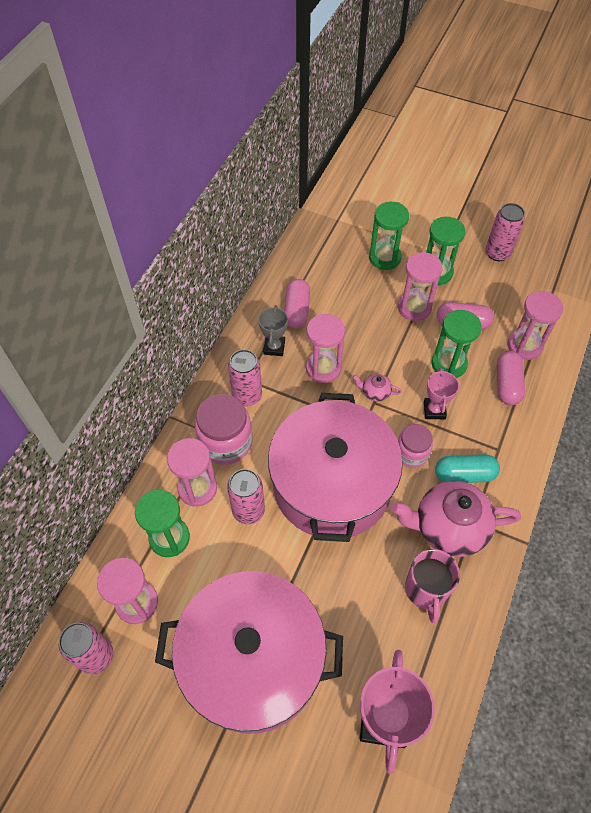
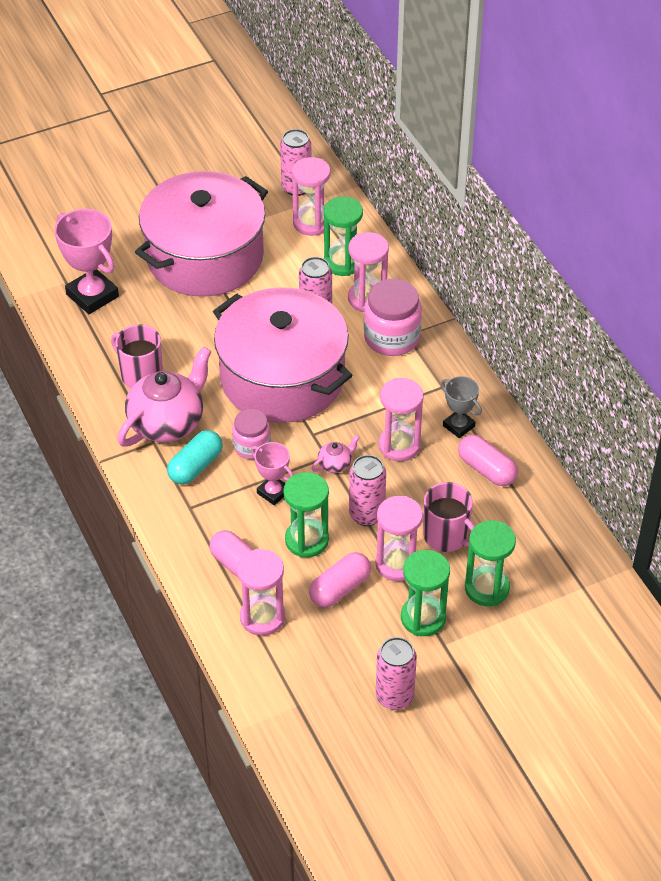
camera: 130 degrees right, 10 degrees down
pink can [228,349,262,406] -> pink can moved to [349,455,386,526]
none -> pink mug [423,482,475,552]

